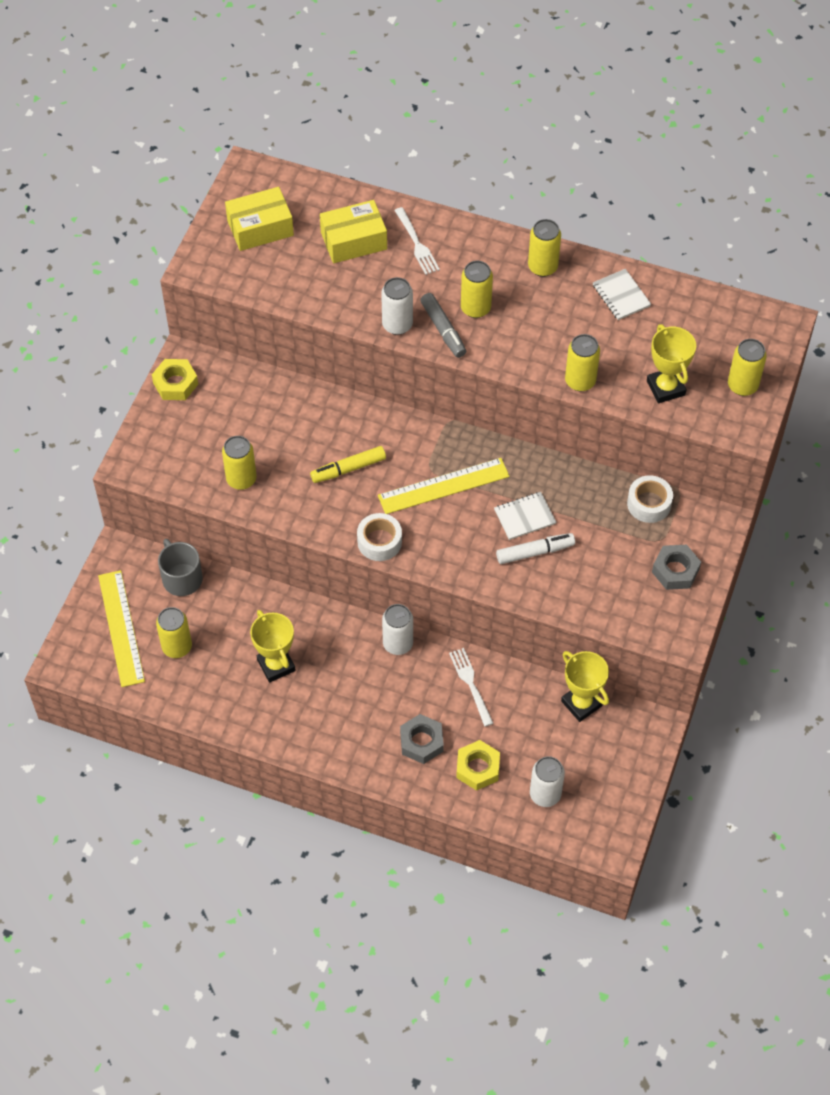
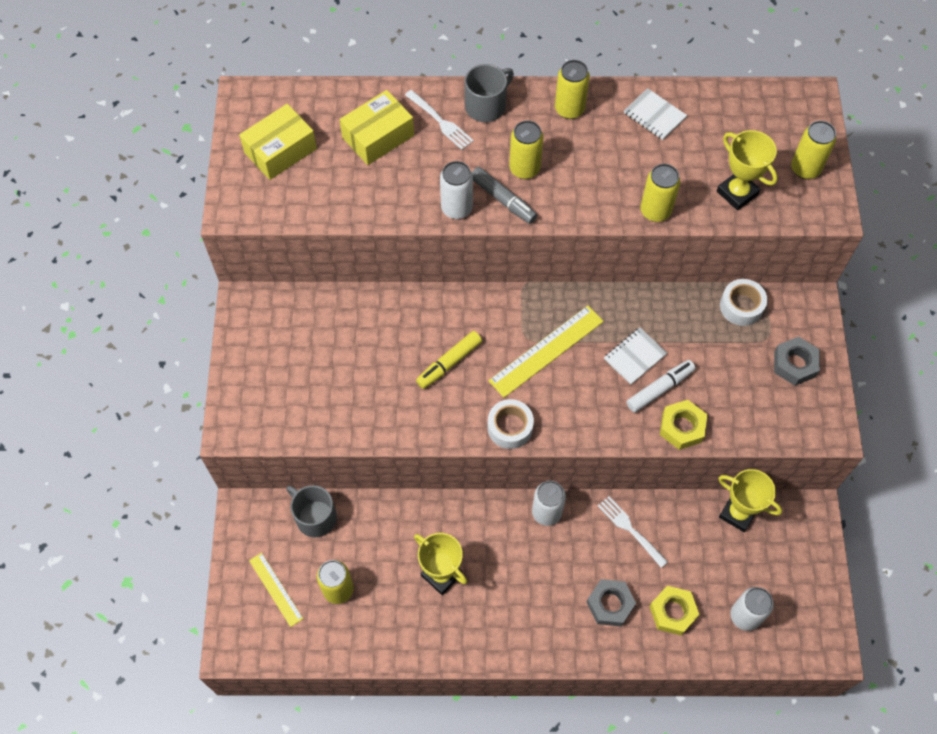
camera: 20 degrees left, 5 degrees up
yellow ruler [98,570,145,687] -> yellow ruler [249,553,303,627], size x0.61
yellow nut [152,359,198,400] -> yellow nut moved to [660,400,707,450]
yellow can [222,436,257,490] -> none
none -> grey mug [465,64,514,122]

